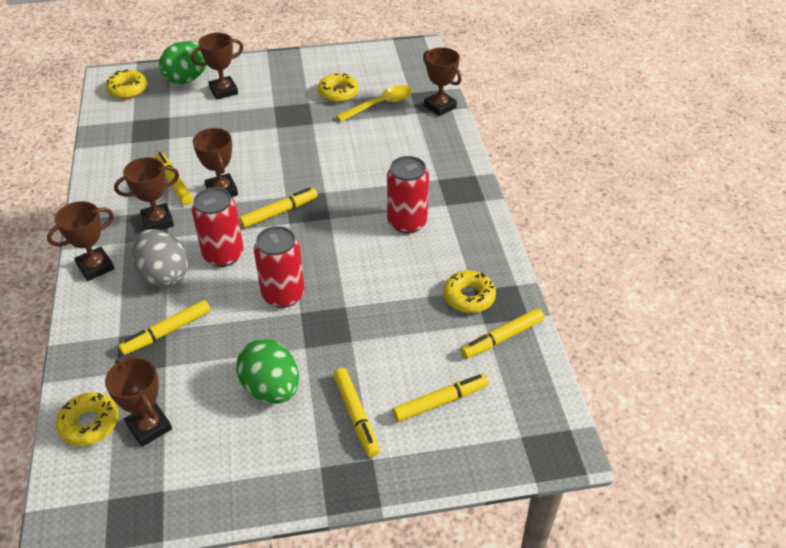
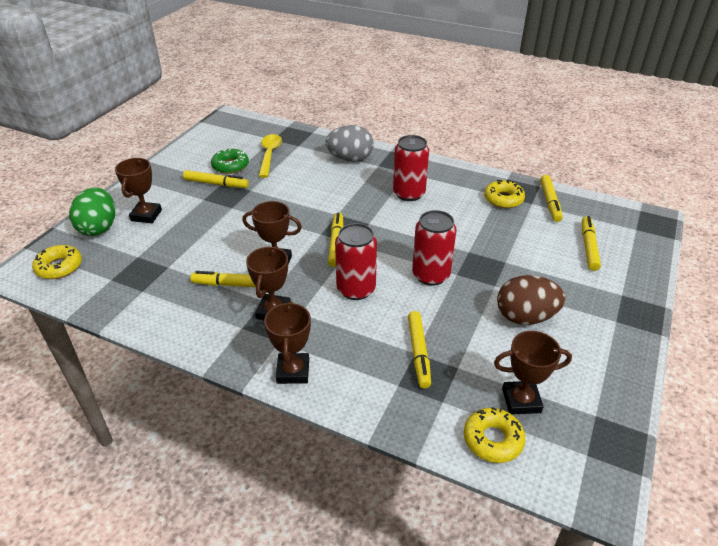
camera: 55 degrees left, 5 degrees down
grey egg [132,229,188,287] -> grey egg moved to [326,125,374,162]
green egg [236,339,299,404] -> brown egg [497,275,565,325]
yellow donut [318,73,359,102] -> green donut [211,149,249,174]
yellow marker [333,368,380,457] -> yellow marker moved to [183,170,249,188]
brown trophy [423,47,462,116] -> none

